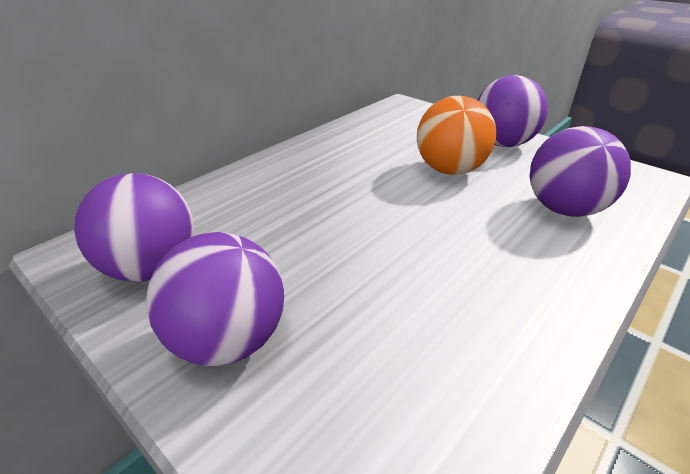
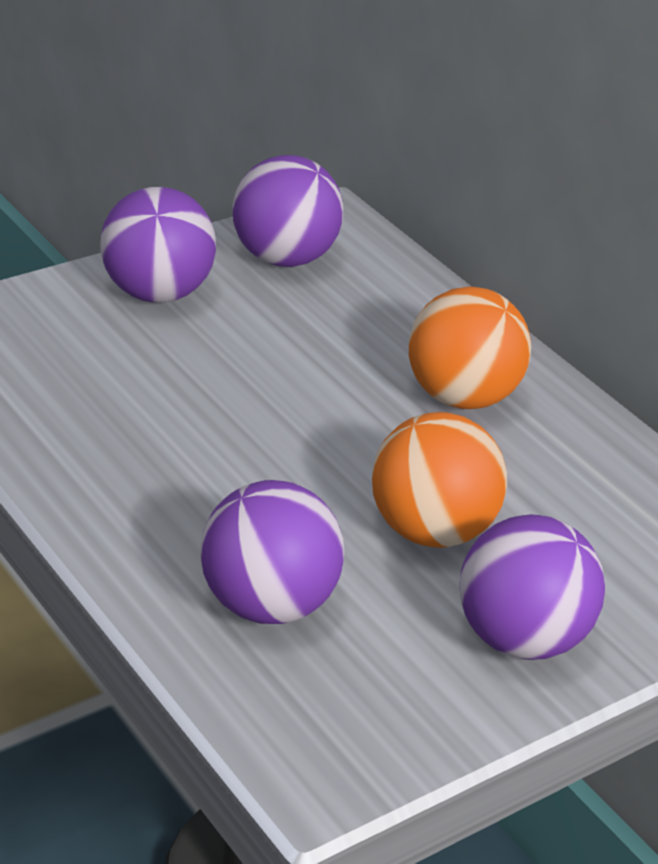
camera: 100 degrees right, 0 degrees up
none -> orange ball [409,286,531,409]

